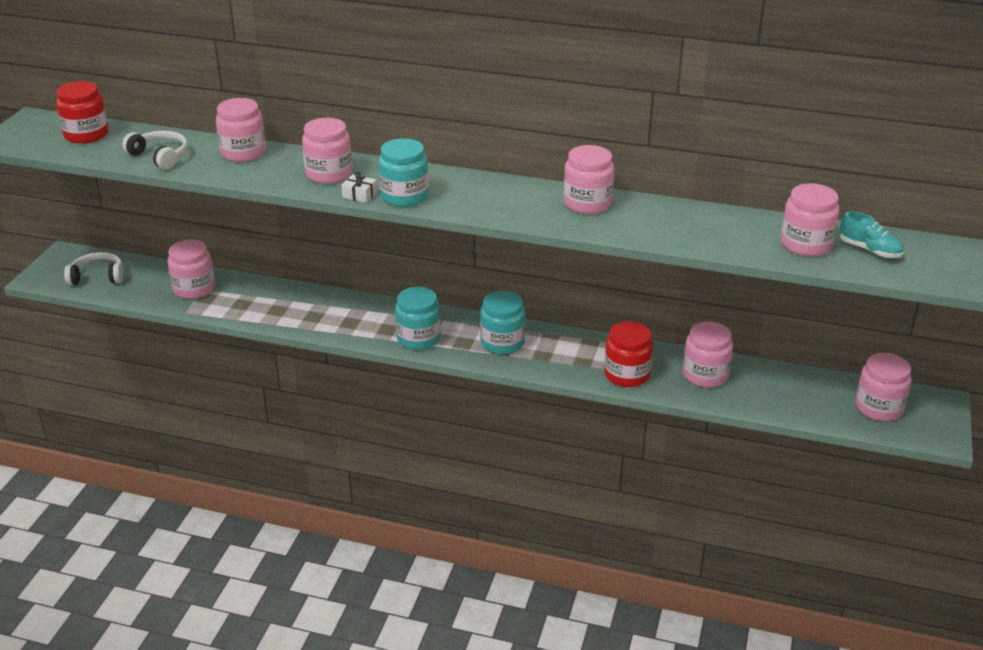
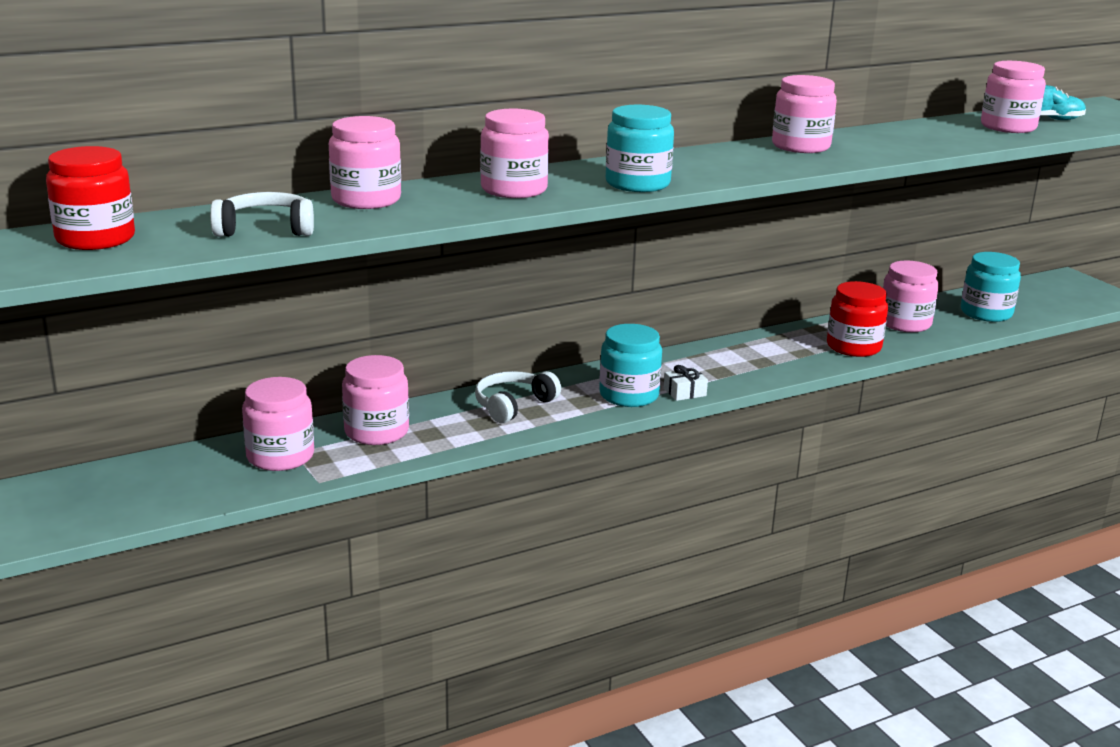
camera: 45 degrees left, 10 degrees down
white headphones [64,252,123,285] -> white headphones moved to [475,371,561,423]
white gift [341,172,377,203] -> white gift moved to [664,365,708,401]
turquoise jar [480,291,526,354] -> turquoise jar moved to [961,252,1021,322]
pink jar [855,353,912,421] -> pink jar moved to [342,355,409,445]

